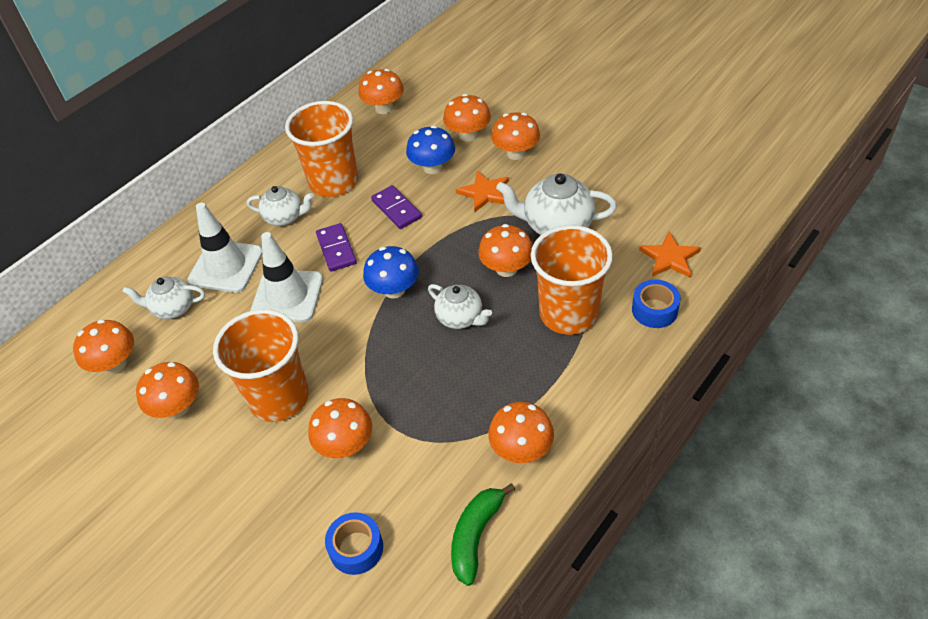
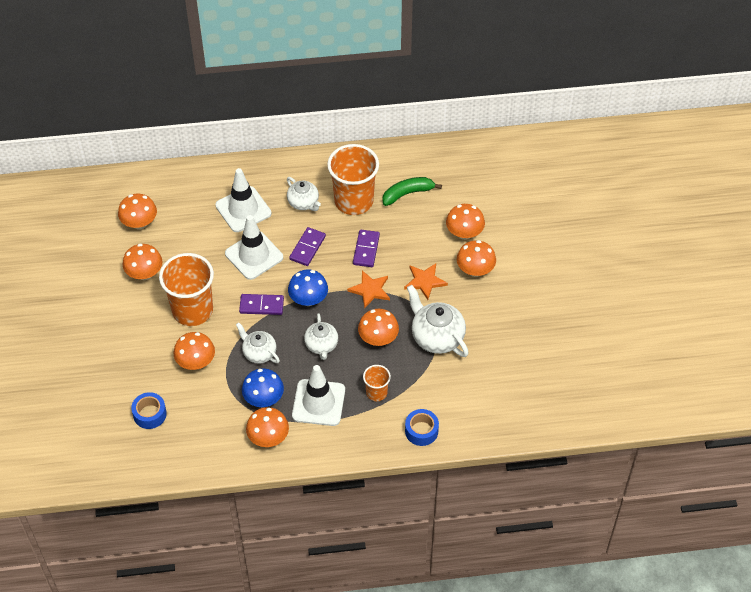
camera: 40 degrees right, 5 degrees up
white teapot [122,276,205,319] -> white teapot moved to [236,322,280,364]
orange mushroom [358,69,404,114] -> none
blue mushroom [406,126,455,174] -> blue mushroom moved to [242,368,284,407]
green banana [451,483,515,586] -> green banana moved to [382,177,442,206]
orange cup [531,225,613,335] -> orange cup [363,365,391,401], size x0.50
orange star [639,232,701,278] -> orange star moved to [347,271,390,308]
none -> purple domino [239,294,284,315]
none -> white traffic cone [292,365,345,426]

